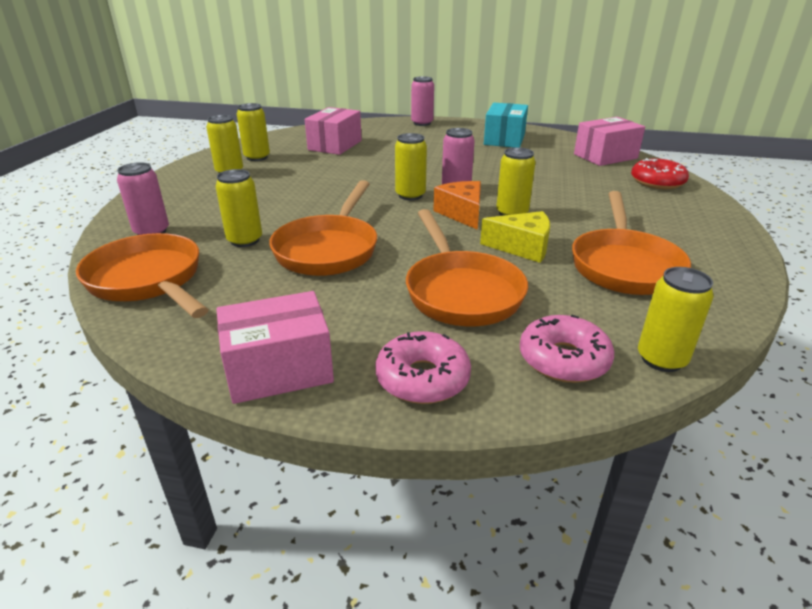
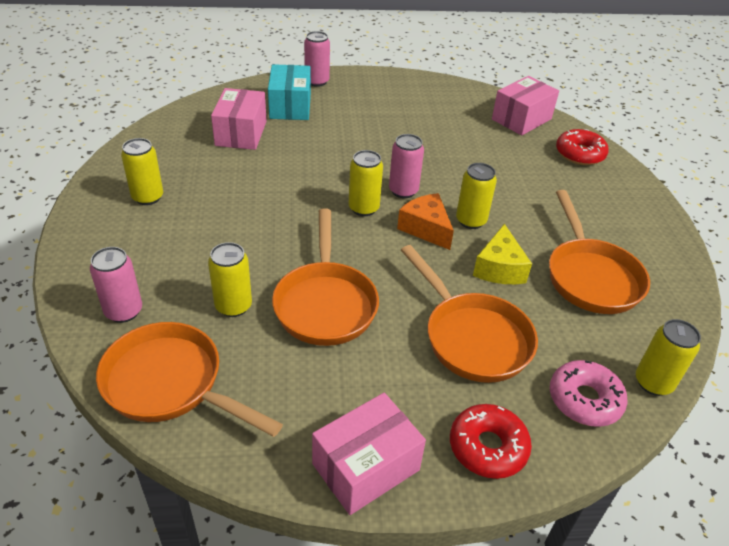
camera: 20 degrees left, 10 degrees up
yellow can [237,103,270,161] -> none
pink donut [376,331,471,404] -> red donut [450,404,532,479]
yellow cheese [480,211,550,263] -> yellow cheese turned 105 degrees clockwise [473,224,532,284]
turquoise box [484,103,528,148] -> turquoise box moved to [268,64,311,120]

